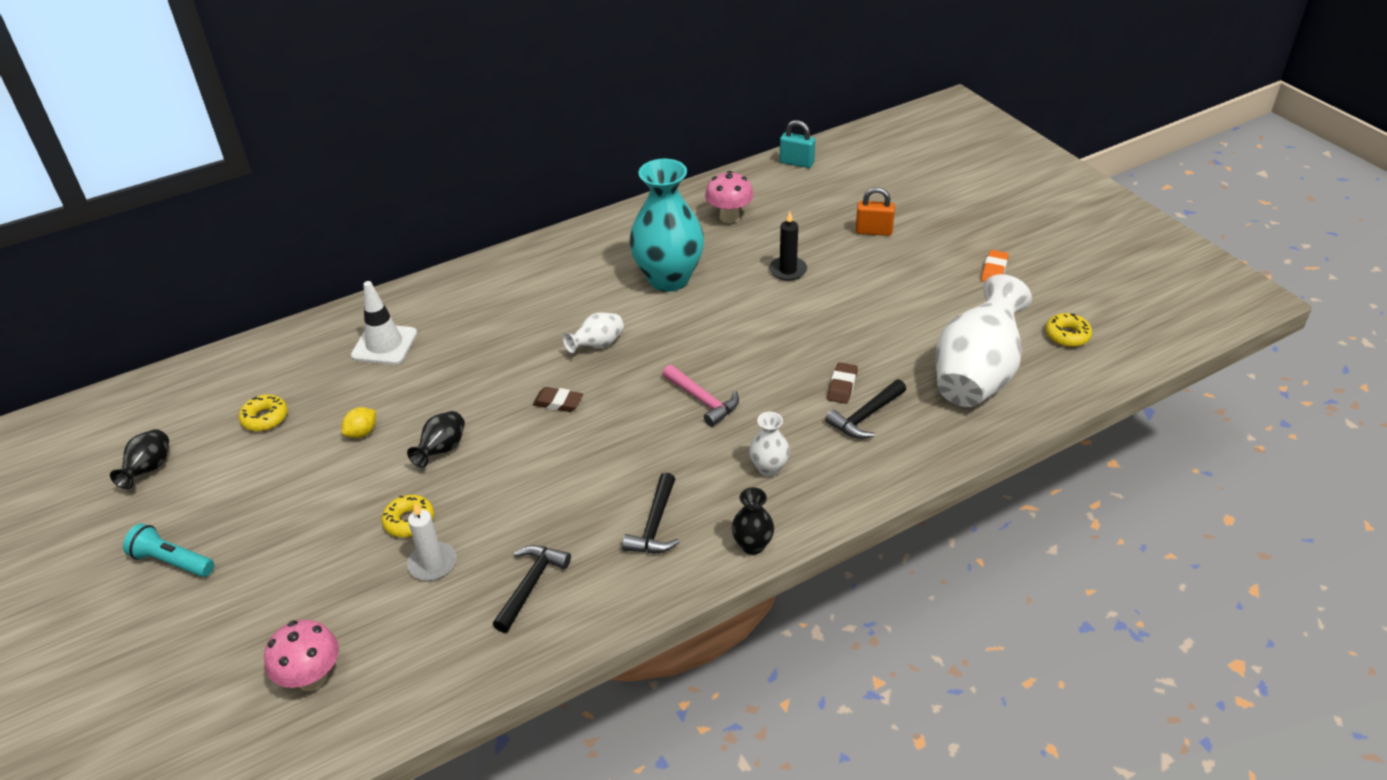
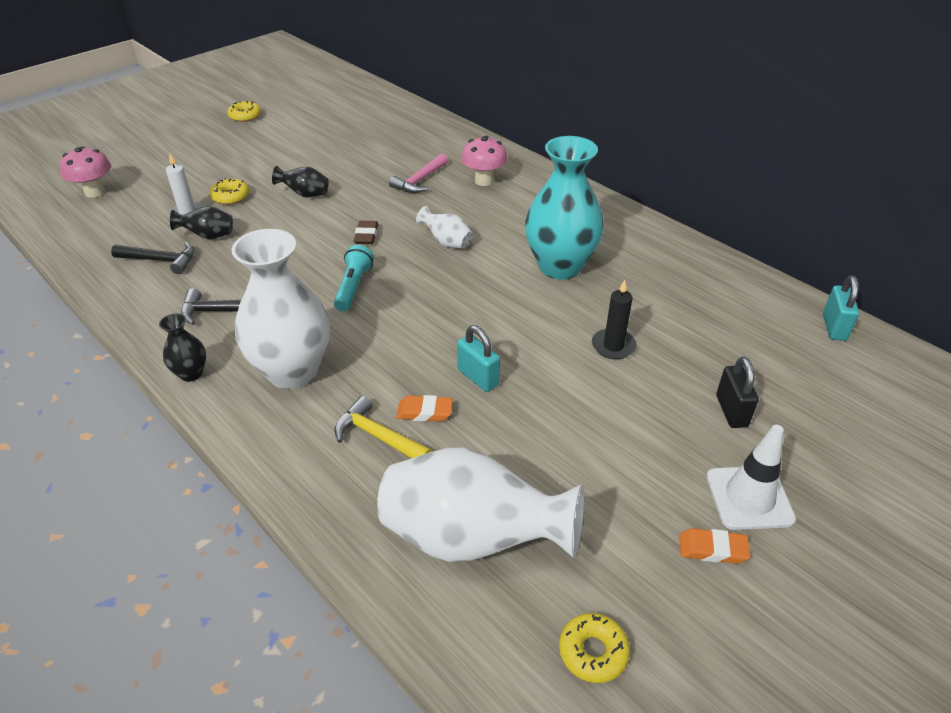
camera: 75 degrees right, 0 degrees up
black vase [110,429,169,489] -> black vase moved to [170,206,233,239]
turquoise flashlight [123,523,214,577] -> turquoise flashlight moved to [334,245,374,311]
yellow donut [239,395,288,431] -> yellow donut moved to [228,101,261,122]
yellow lemon [341,407,376,438] -> none
white traffic cone [351,281,417,365] -> white traffic cone moved to [706,425,796,530]
pink hammer [663,365,739,427] -> pink hammer moved to [389,154,448,193]
pink mushroom [705,171,754,223] -> pink mushroom moved to [461,136,507,186]
white vase [749,412,790,477] -> white vase [232,229,330,389], size x2.21
black hammer [825,379,906,439] -> yellow hammer [335,396,432,458]
brown eraser [827,362,858,404] -> orange eraser [396,395,453,421]
orange padlock [855,187,895,236] -> black padlock [716,357,759,428]
none -> turquoise padlock [457,325,500,392]

